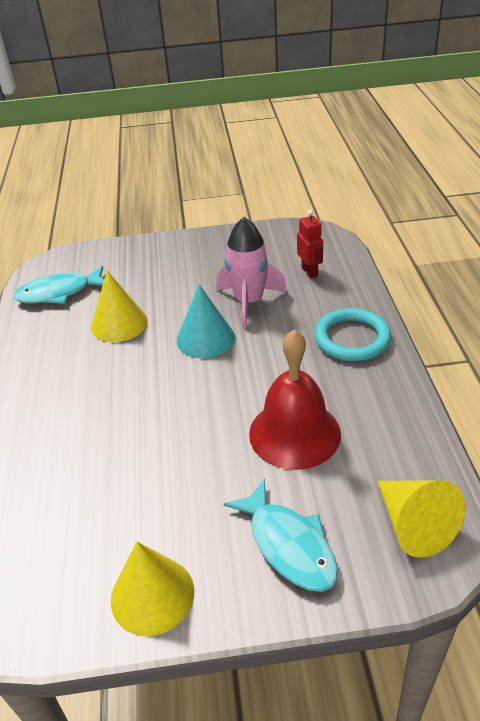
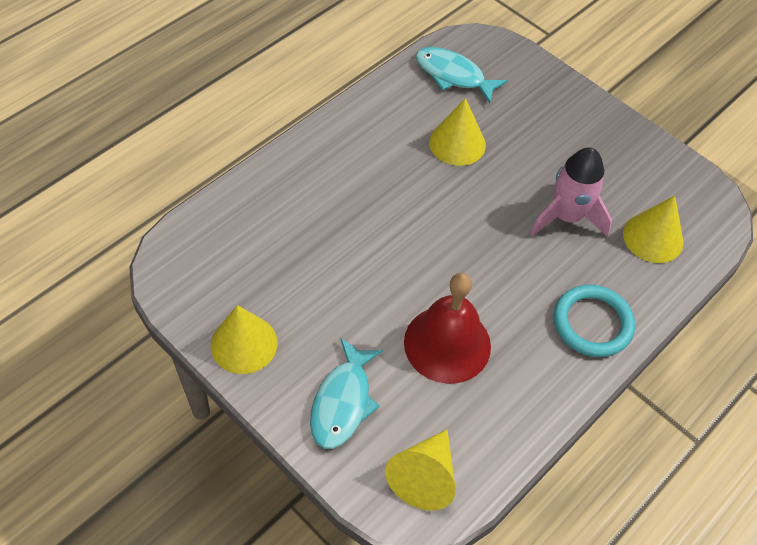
camera: 45 degrees right, 15 degrees up
turquoise cone [177,284,235,358] -> none
red robot [297,210,323,278] -> yellow cone [623,196,683,263]

